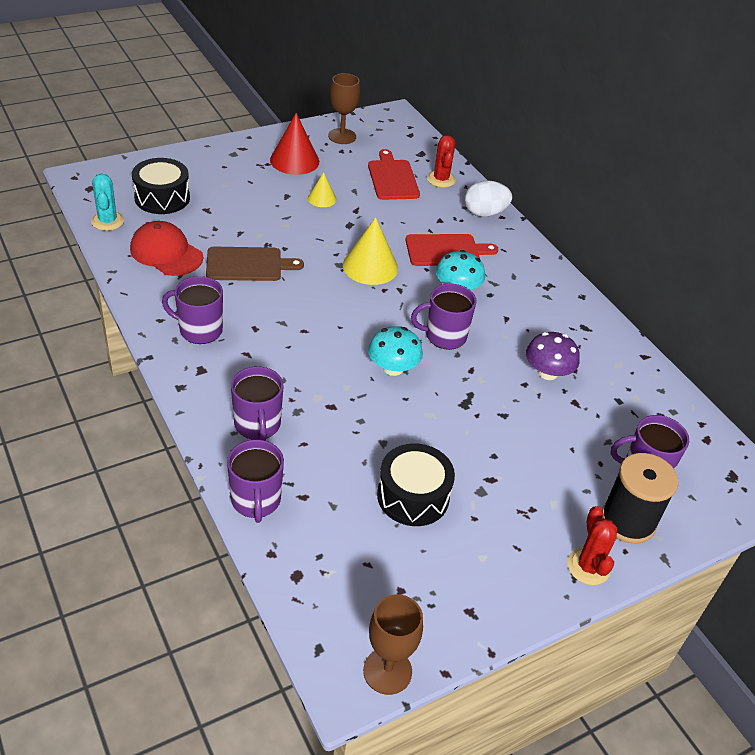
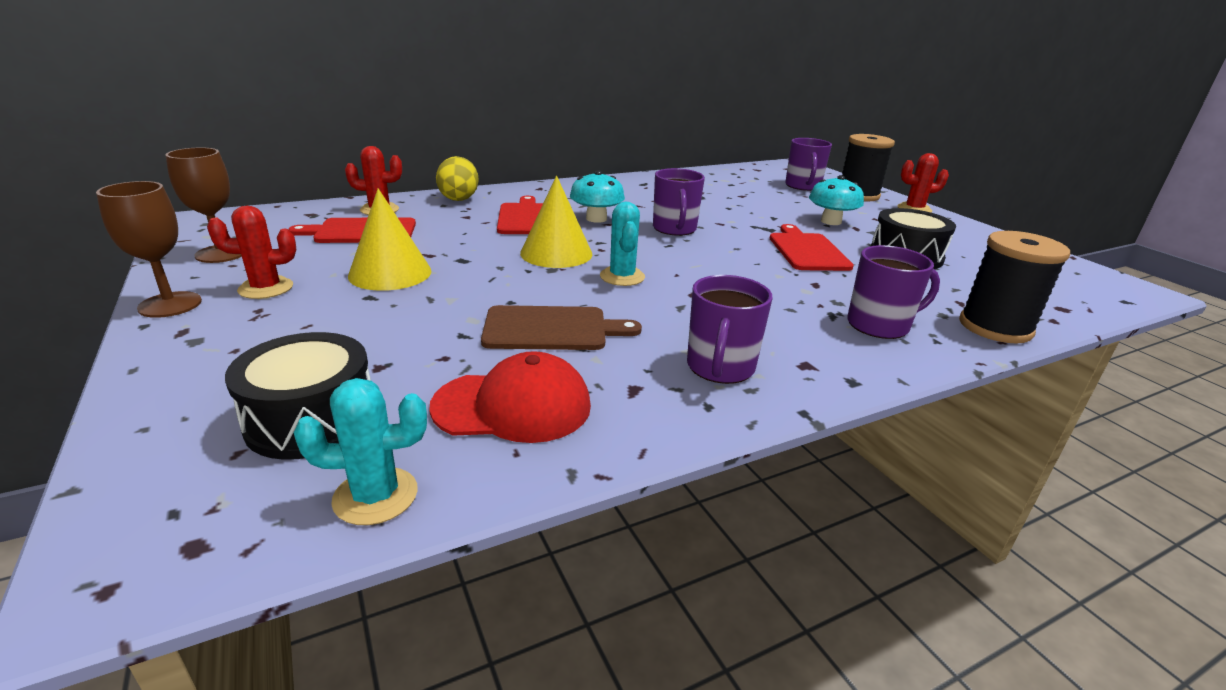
camera: 85 degrees left, 15 degrees down
red cap [130,221,203,276] -> red cap turned 135 degrees counterclockwise [429,351,591,443]
brown cutting board [206,247,304,281] -> brown cutting board turned 90 degrees clockwise [481,305,642,350]
purple mug [227,439,284,523] -> black spool [959,231,1070,344]
red cone [270,113,319,175] -> red cactus [207,206,296,299]
yellow cone [308,172,337,207] -> yellow cone [348,188,431,291], size x1.79
brown goblet [363,594,423,695] -> brown goblet moved to [96,181,202,318]
turquoise mushroom [368,326,423,376] -> turquoise mushroom moved to [809,175,864,225]
white egg [465,180,512,217] -> yellow egg [436,156,479,201]
purple mushroom [526,332,580,380] -> none
none -> turquoise cactus [600,202,645,286]
none -> red cutting board [770,224,854,271]

